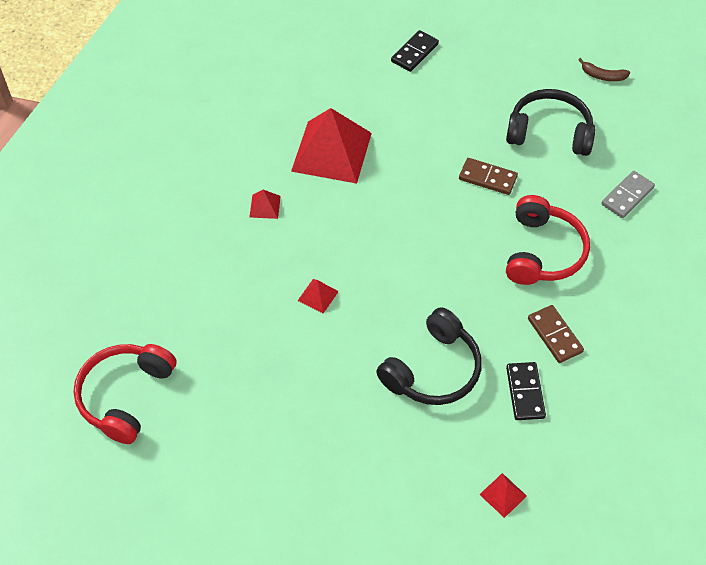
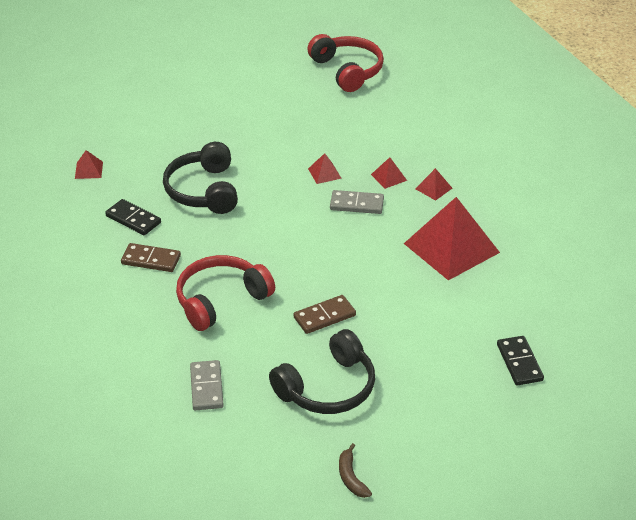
camera: 130 degrees right, 15 degrees down
red headphones [506,195,590,285] -> red headphones turned 90 degrees clockwise [176,255,275,331]
brown banana [578,58,630,81] -> brown banana turned 75 degrees counterclockwise [339,443,372,498]
none -> grey domino [330,190,384,214]
none -> red pyramid [371,157,407,189]

